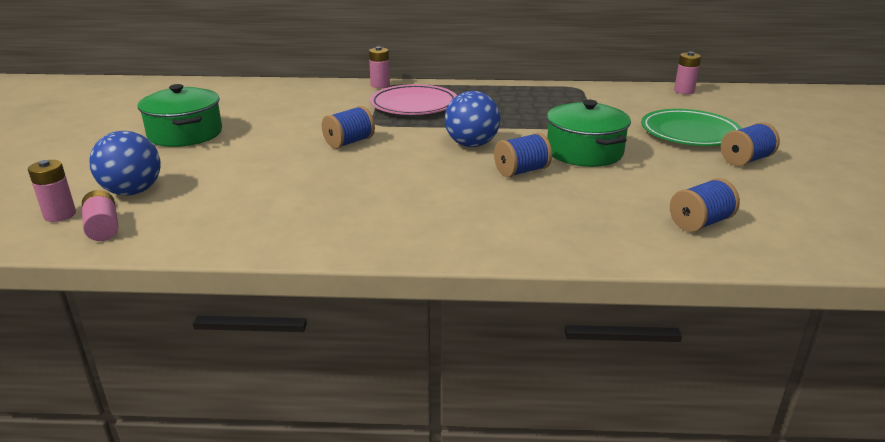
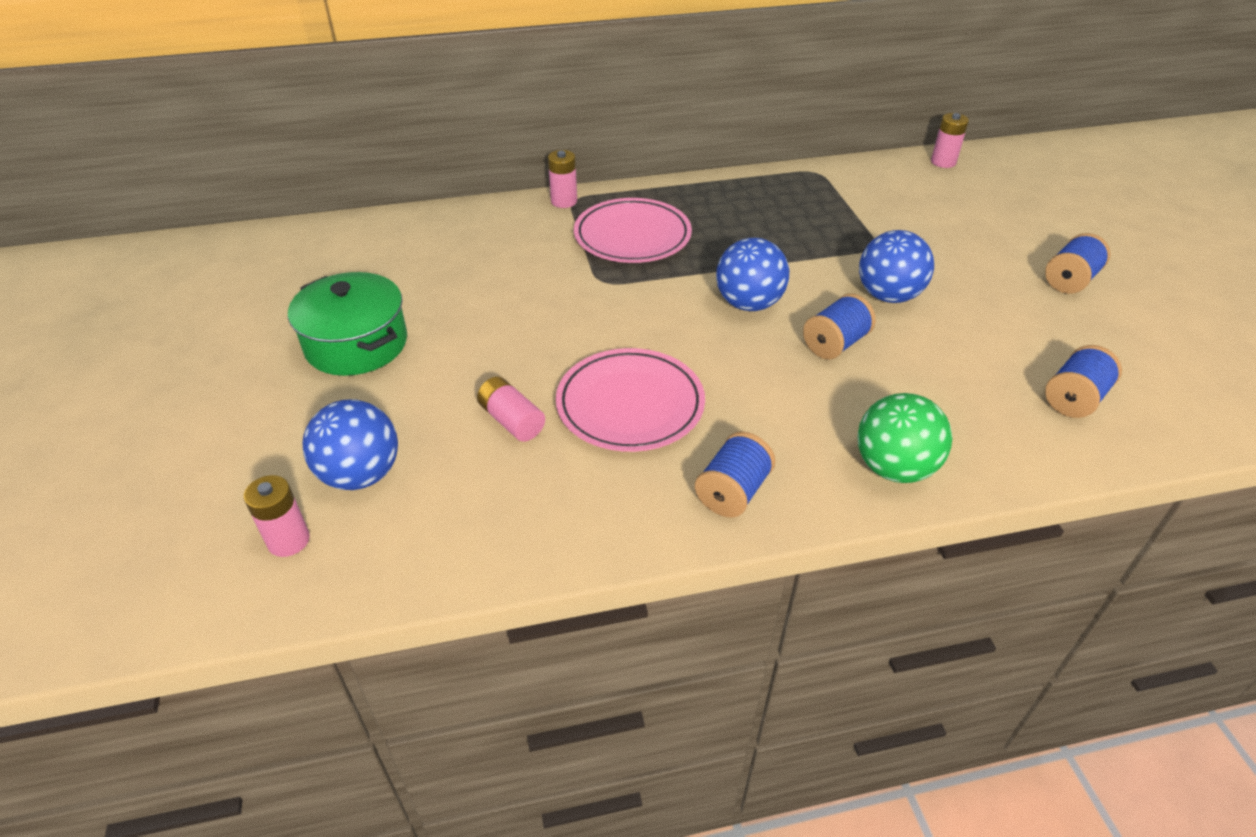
camera: 15 degrees left, 15 degrees up
pink battery [82,190,118,241] -> pink battery moved to [477,377,545,442]
blue spool [322,106,375,149] -> blue spool moved to [695,432,775,518]
green pot [547,100,631,167] -> blue ball [859,230,934,303]
green plate [641,109,742,146] -> none
none -> pink plate [556,348,705,452]
none -> green ball [858,393,952,483]

